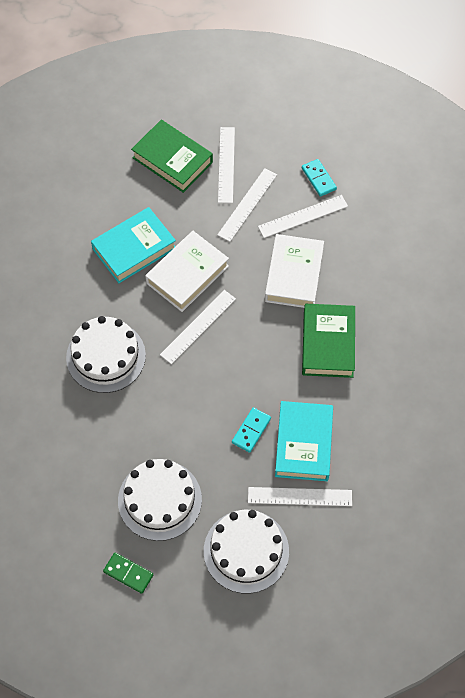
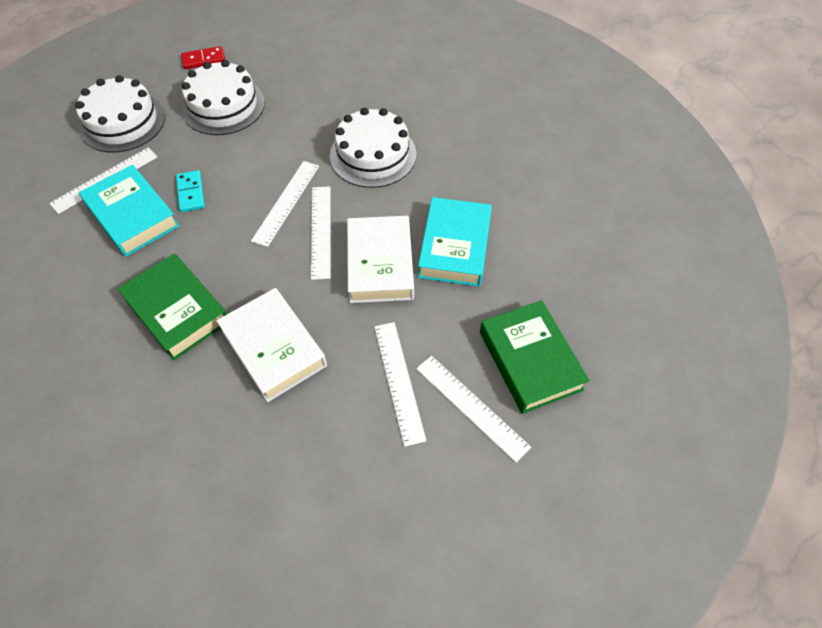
camera: 135 degrees right, 5 degrees down
green domino [103,552,153,594] -> red domino [181,46,225,69]
green book [131,120,213,193] -> green book turned 75 degrees clockwise [480,300,590,414]
white ruler [258,195,348,238] -> white ruler moved to [251,161,319,247]
turquoise domino [302,159,337,197] -> none

